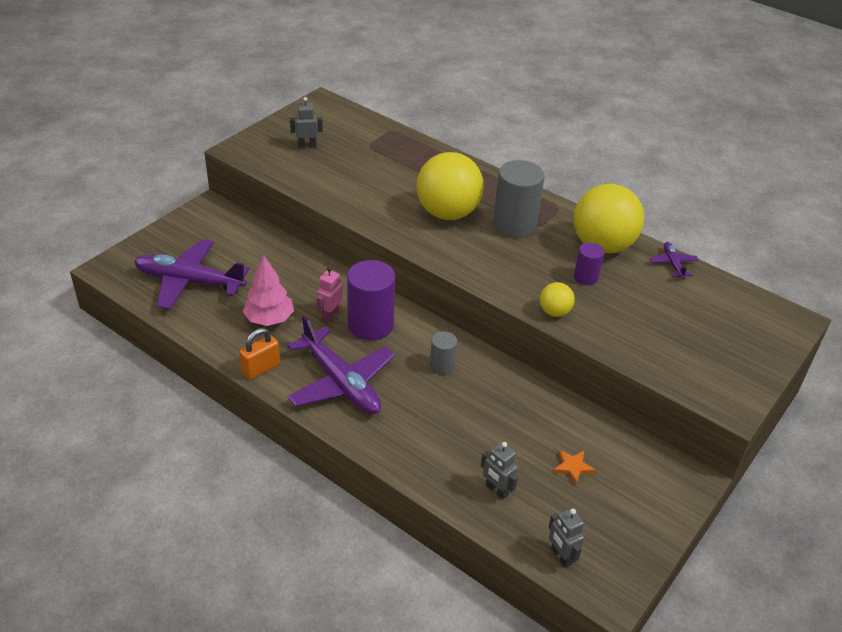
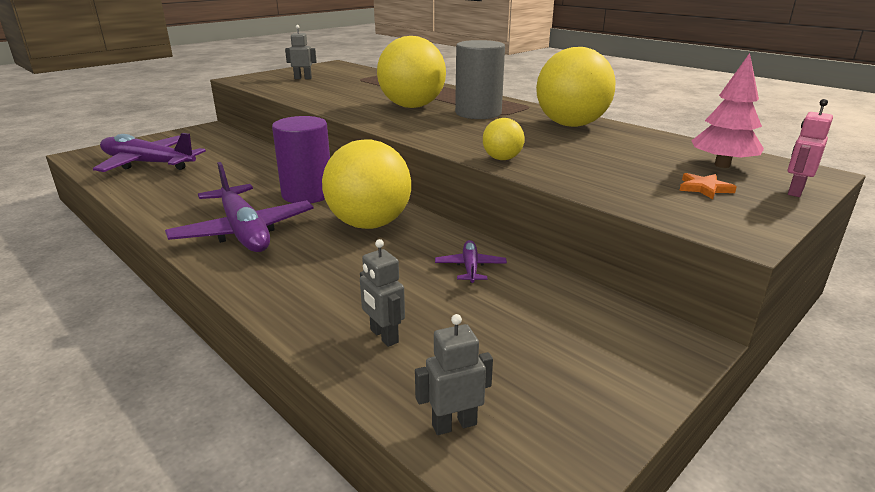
camera: 10 degrees right, 15 degrees down
orange padlock [239,328,280,380] -> none
pink tree [242,256,294,326] -> pink tree moved to [691,53,764,168]
pink robot [317,267,343,322] -> pink robot moved to [788,99,833,197]
grey cylinder [430,331,457,375] -> yellow ball [322,139,411,229]
grey robot [549,508,584,568] -> grey robot turned 90 degrees clockwise [415,314,493,435]
orange star [553,450,596,485] -> orange star moved to [679,173,737,199]
purple cylinder [574,242,604,285] -> none
purple plane [649,242,699,279] -> purple plane moved to [435,240,507,283]

